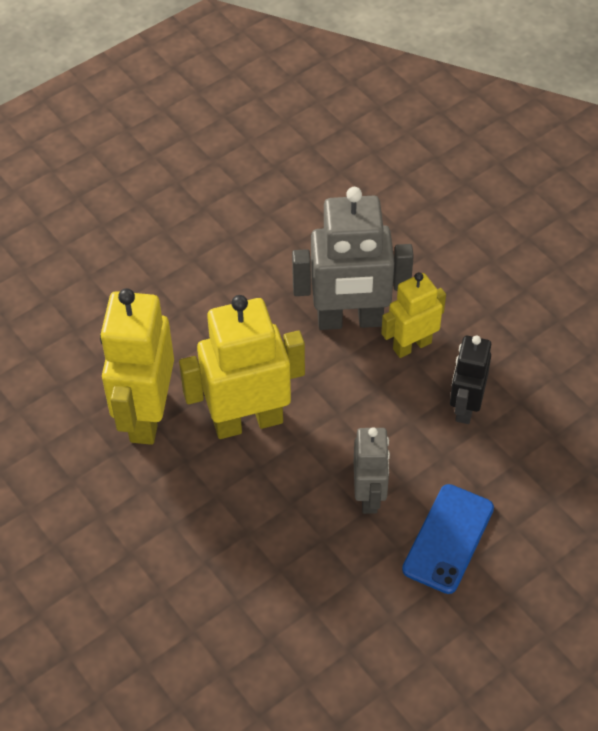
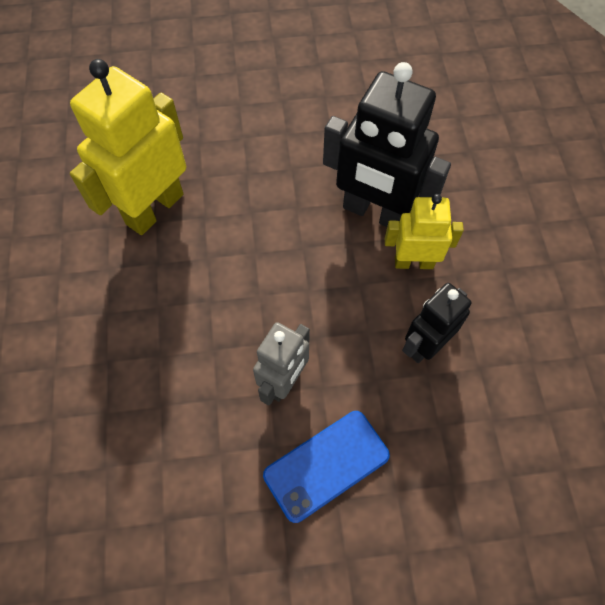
camera: 30 degrees right, 10 degrees up
yellow robot [179,295,305,439] -> none
grey robot [292,187,414,330] -> black robot [323,62,451,227]

